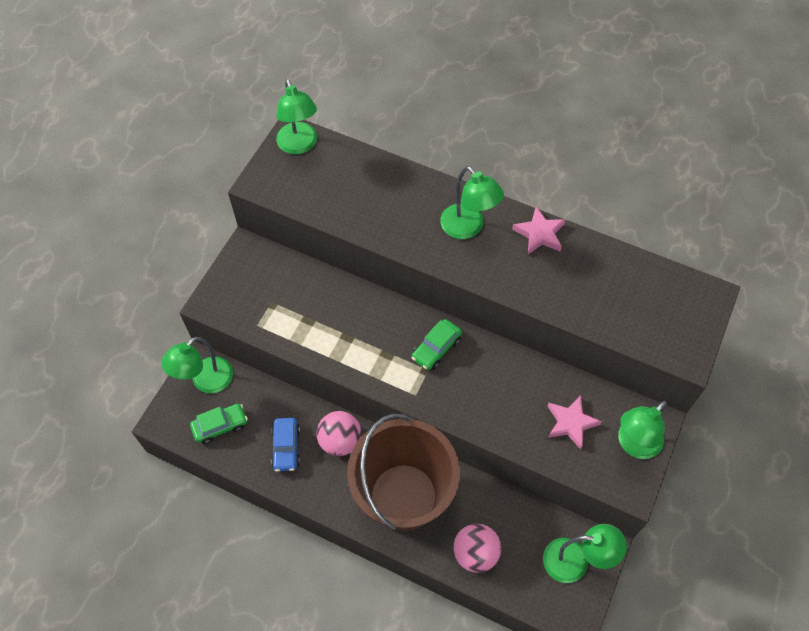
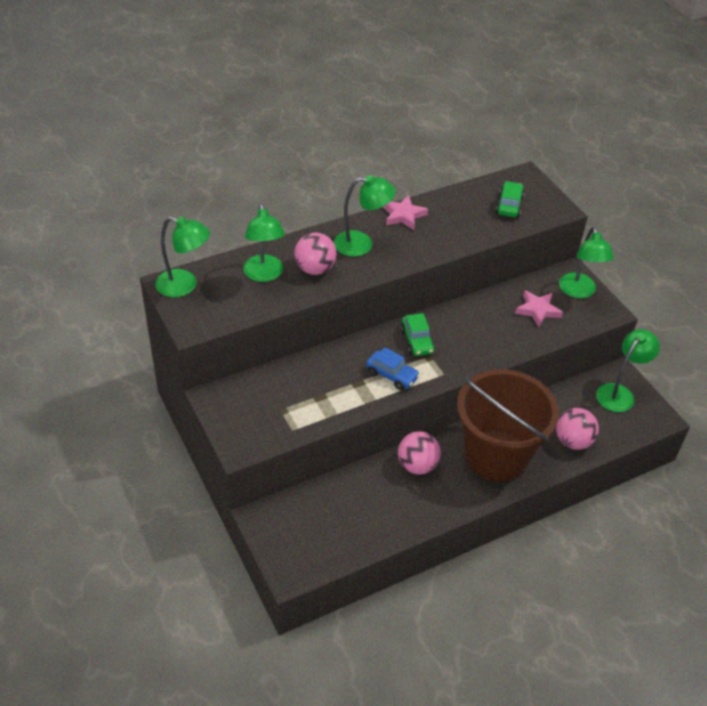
camera: 55 degrees left, 15 degrees down
green lamp [161,337,233,393] -> green lamp moved to [243,203,285,282]
green car [190,404,248,444] -> green car moved to [496,181,524,217]
blue car [271,418,300,472] -> blue car moved to [366,347,420,390]
none -> pink ball [294,233,337,275]

